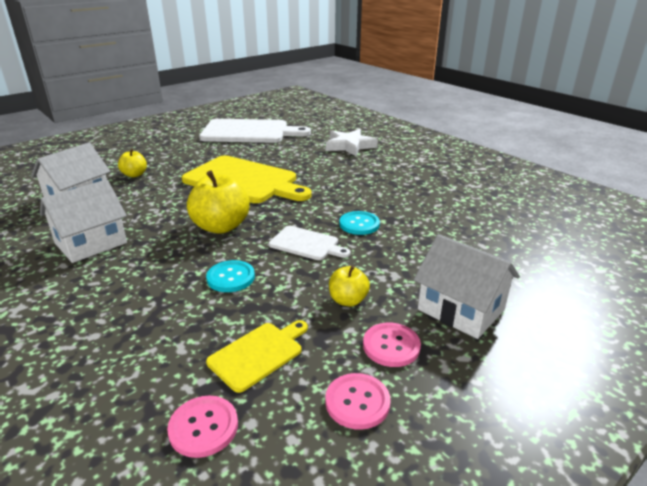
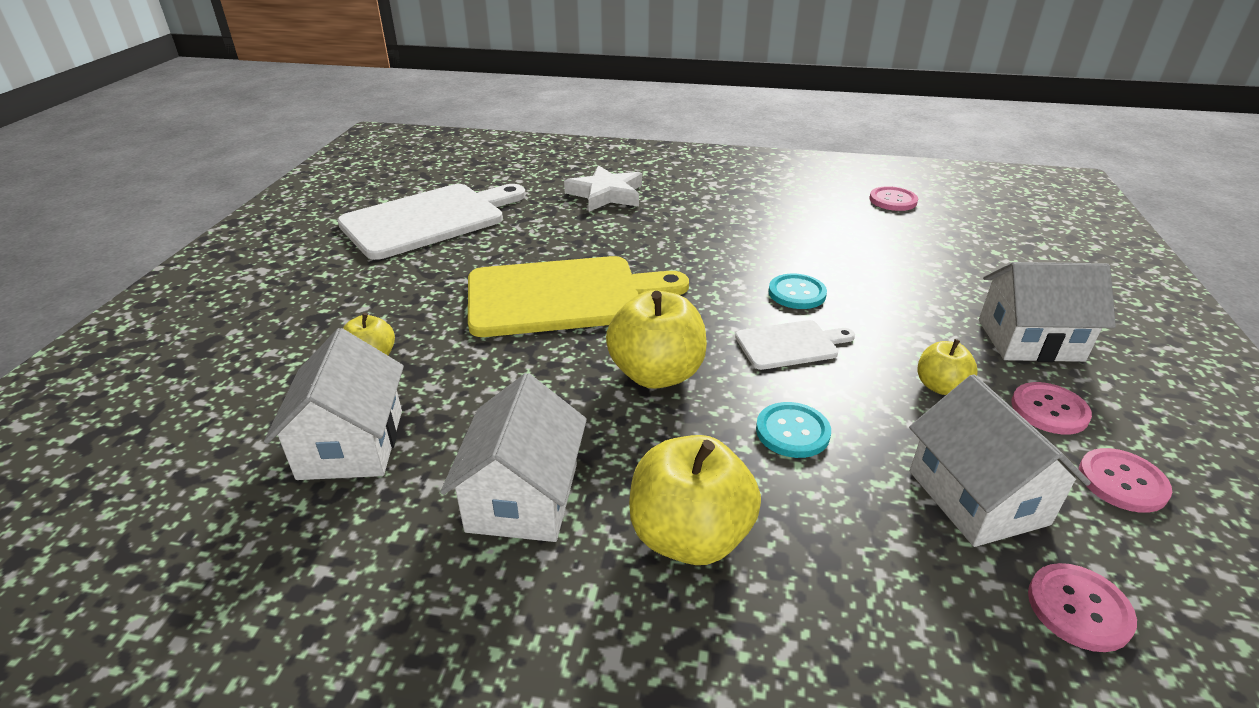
camera: 40 degrees left, 5 degrees up
yellow cutting board [206,320,308,393] -> white house [909,374,1091,547]
none -> yellow apple [629,435,761,565]
none -> pink button [869,186,918,211]

